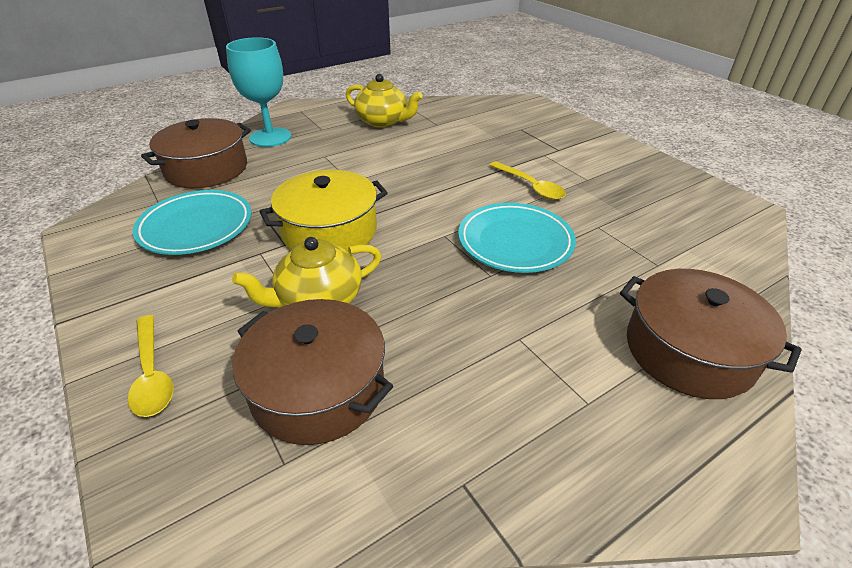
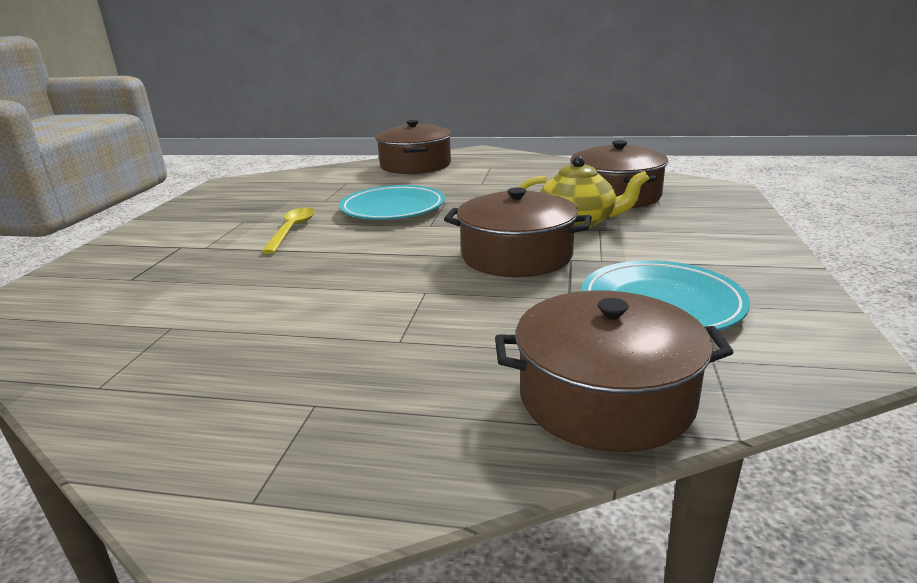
camera: 135 degrees left, 15 degrees down
yellow spoon [128,315,173,417] -> none
turquoise goblet [226,37,291,147] -> none
yellow pot [260,170,388,252] -> brown pot [444,187,592,277]
yellow teapot [346,74,423,128] -> none

